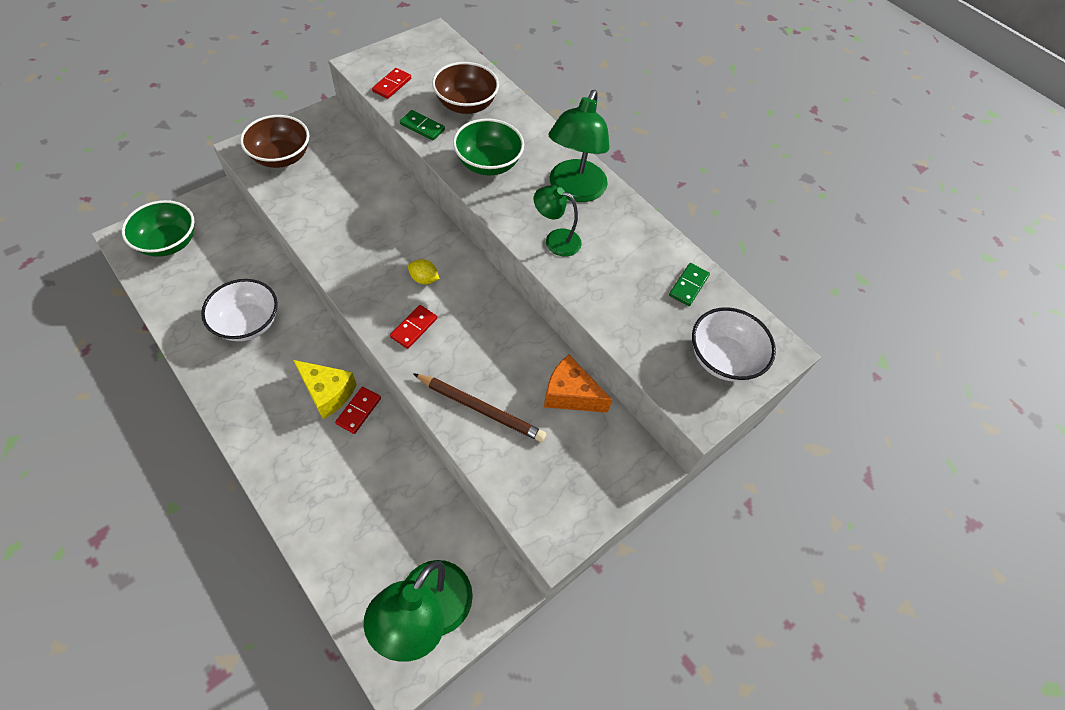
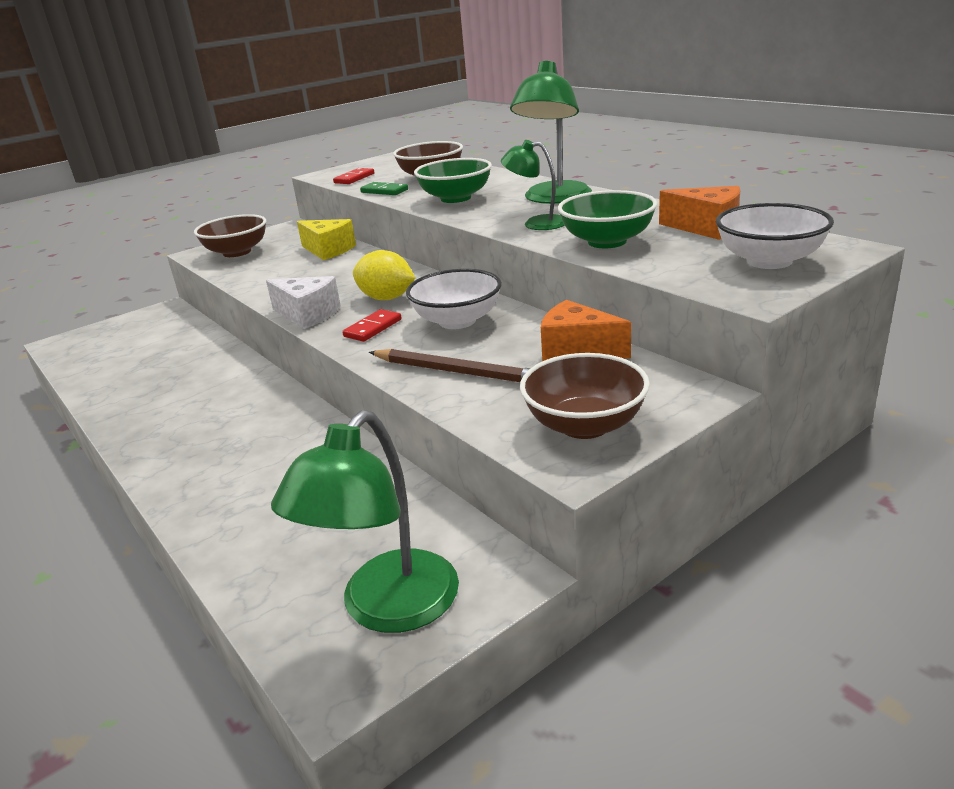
camera: 10 degrees right, 30 degrees down
green bowl [122,200,194,257] -> green bowl moved to [558,190,657,248]
white bowl [201,279,278,341] -> white bowl moved to [406,269,502,329]
yellow cheese [293,360,357,419] -> yellow cheese moved to [297,219,356,260]
red domino [335,387,381,434] -> none
yellow lemon [408,259,440,285] -> yellow lemon [353,250,415,300], size x1.68
green domino [669,263,710,306] -> orange cheese [659,186,740,240]
none -> white cheese [266,276,341,329]
none -> brown bowl [520,353,650,439]

